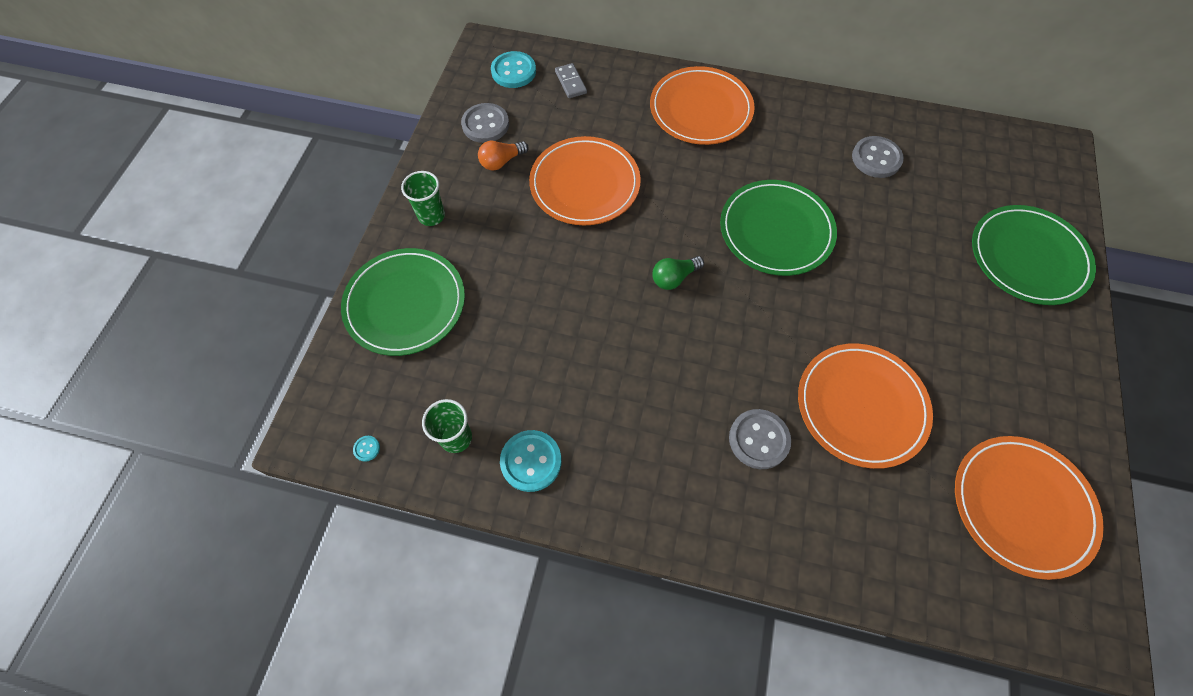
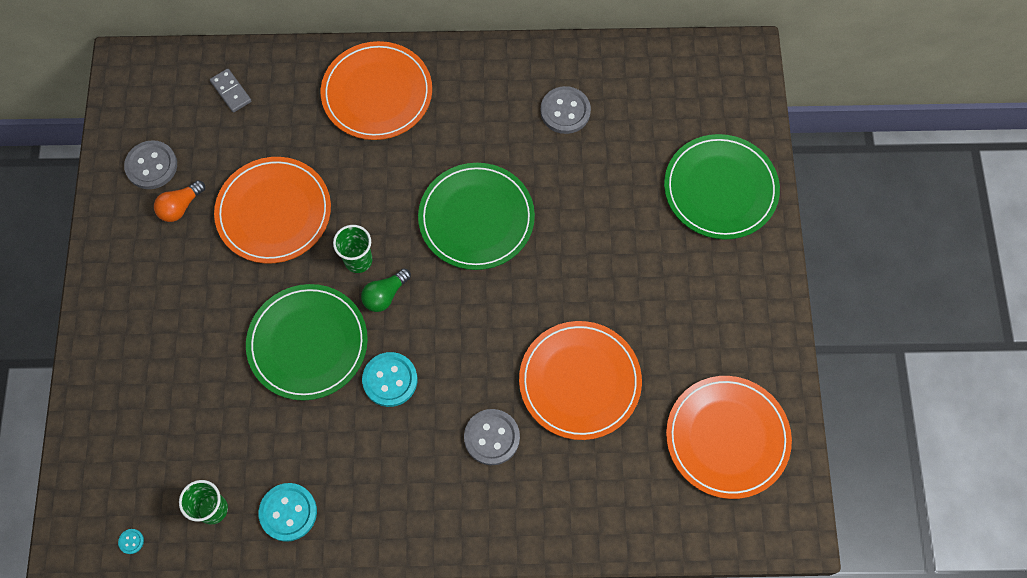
camera: 15 degrees left, 5 degrees up
green plate [341,248,465,356] -> green plate moved to [246,284,368,401]
green cup [401,171,445,226] -> green cup moved to [333,225,372,273]
turquoise button [491,51,536,88] -> turquoise button moved to [362,352,417,407]

